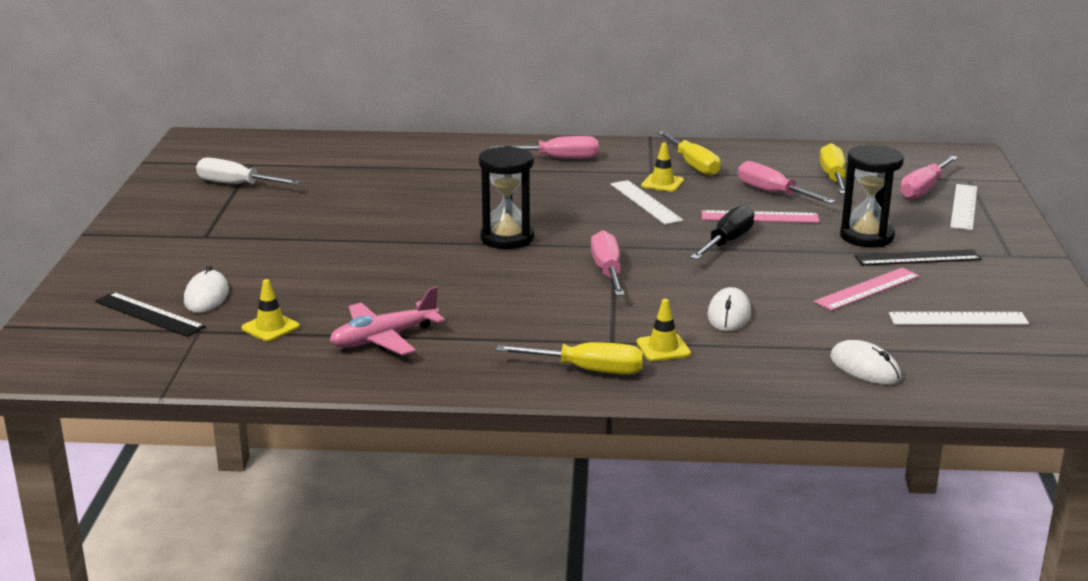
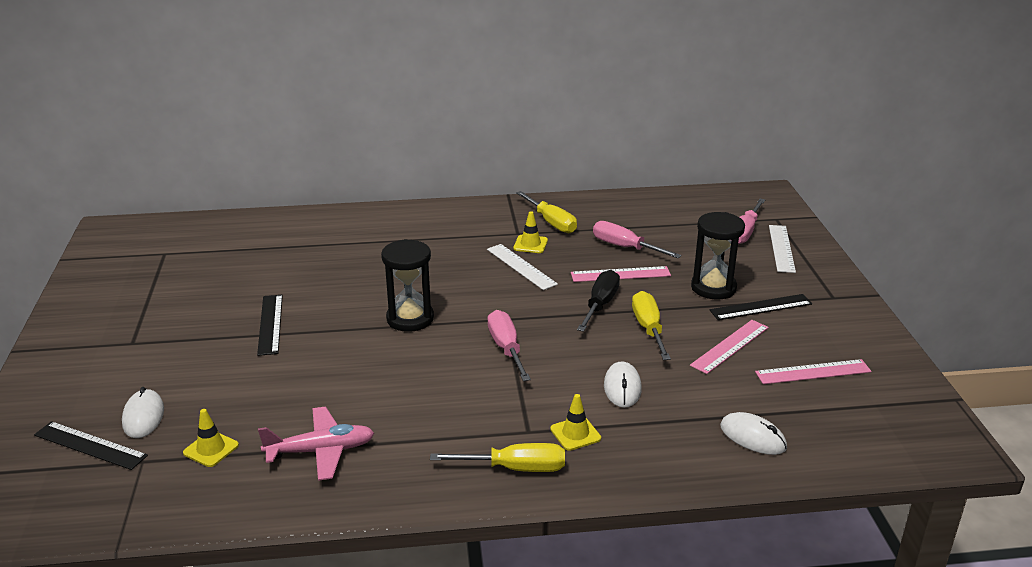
camera: 10 degrees left, 5 degrees up
white screwdriver [196,157,301,185] -> none
pink plane [330,287,445,355] -> pink plane turned 150 degrees counterclockwise [258,407,374,481]
pink screwdriver [489,136,599,159] -> none
yellow screwdriver [820,143,845,194] -> yellow screwdriver moved to [632,291,671,360]
white ruler [889,312,1029,325] -> pink ruler [755,359,872,384]
none -> black ruler [257,295,283,356]

